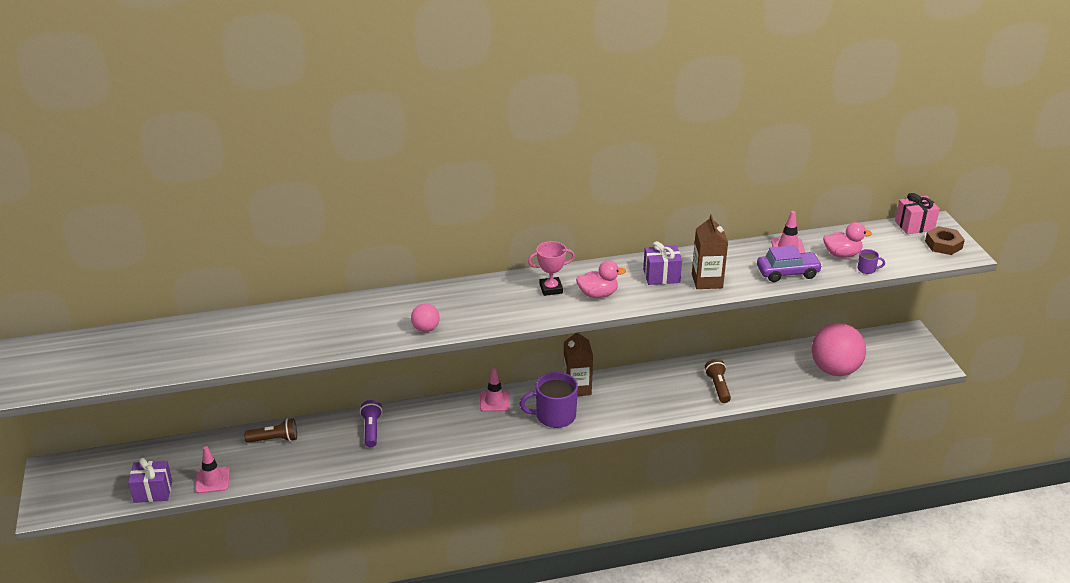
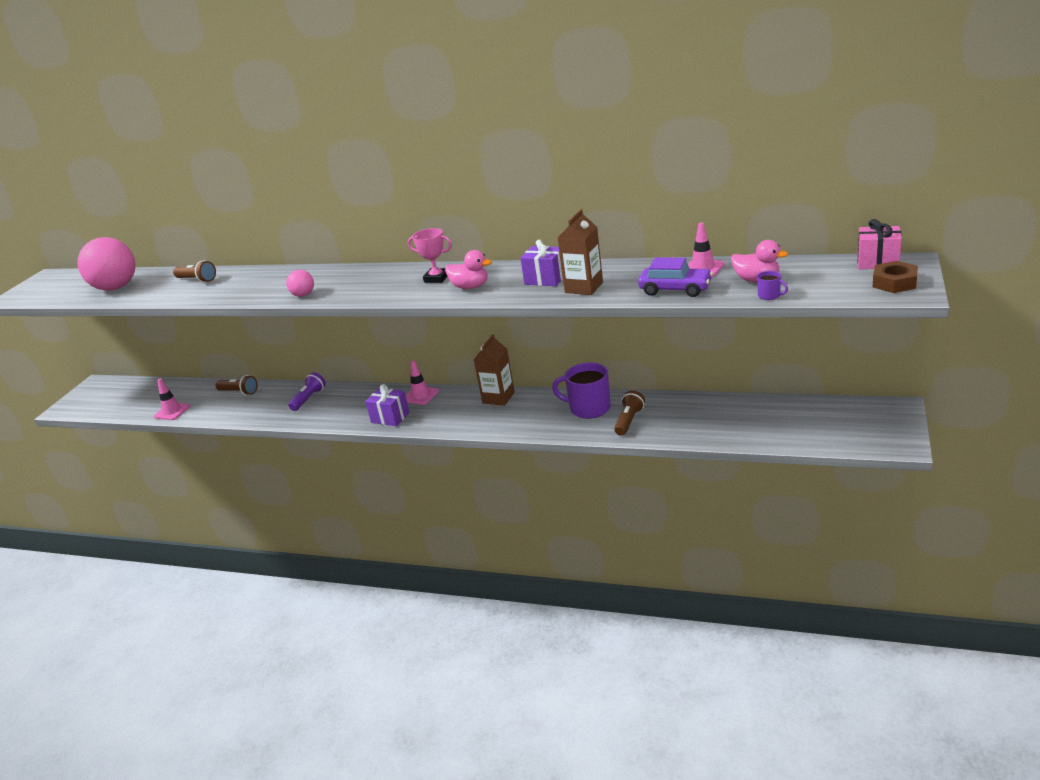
camera: 35 degrees right, 5 degrees down
purple gift [128,458,172,503] -> purple gift moved to [365,384,410,426]
purple mug [519,372,578,428] -> purple mug moved to [552,363,611,419]
pink ball [812,323,866,376] -> pink ball moved to [78,237,136,291]
none -> brown flashlight [173,260,216,283]

